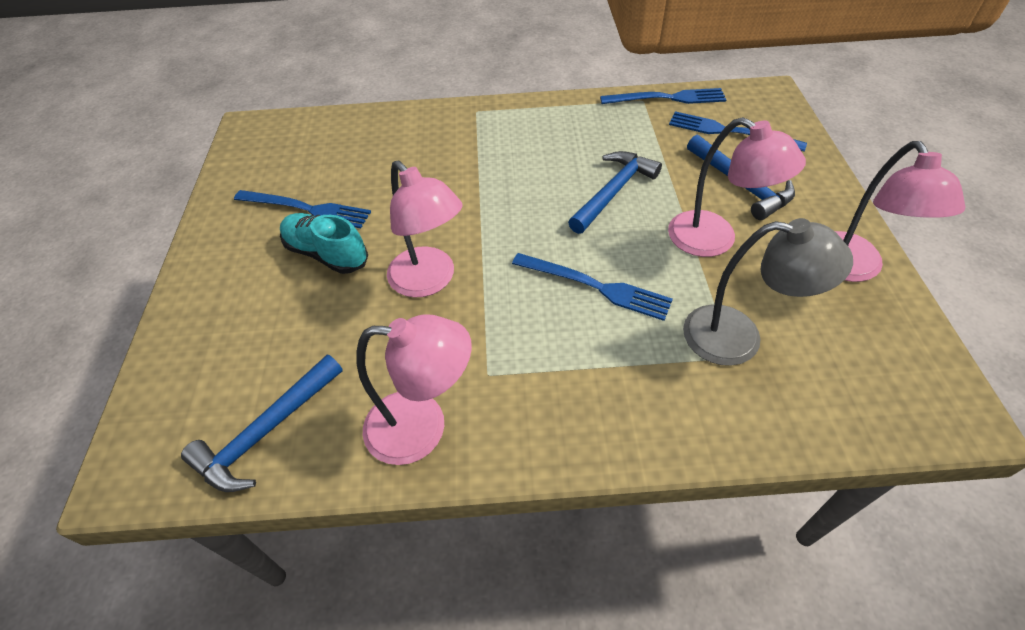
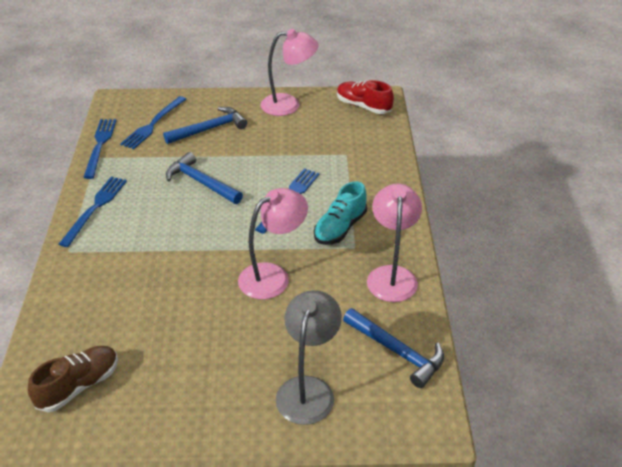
camera: 90 degrees left, 10 degrees down
blue fork [234,190,371,228] -> blue fork moved to [59,177,127,247]
turquoise shoe [280,213,368,274] -> turquoise shoe moved to [314,181,367,245]
pink lamp [668,117,806,257] -> none
grey lamp [683,218,853,366] -> grey lamp moved to [276,290,342,425]
none -> brown shoe [28,346,118,412]
none -> red shoe [337,80,394,114]

